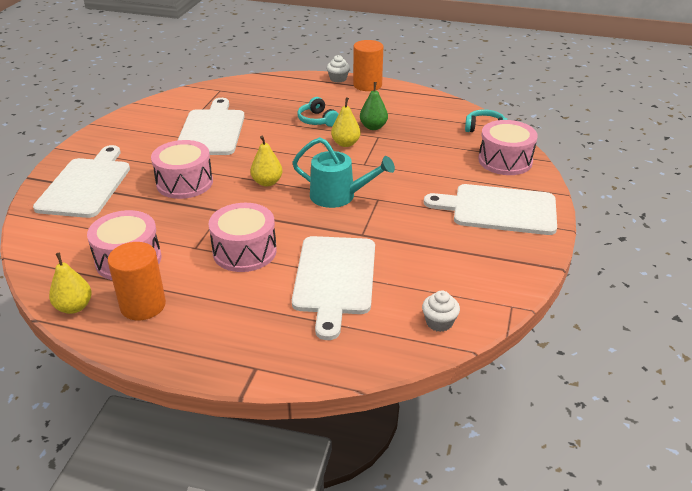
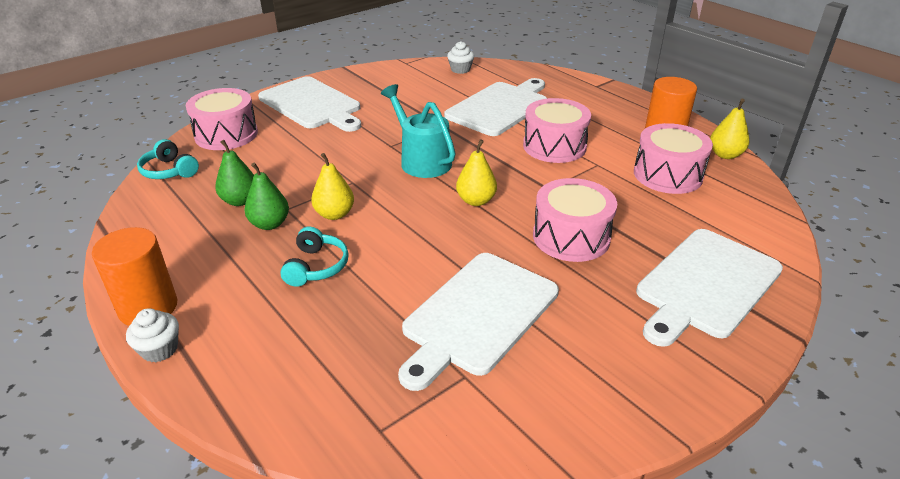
camera: 145 degrees left, 0 degrees up
none -> green pear [215,140,254,206]

